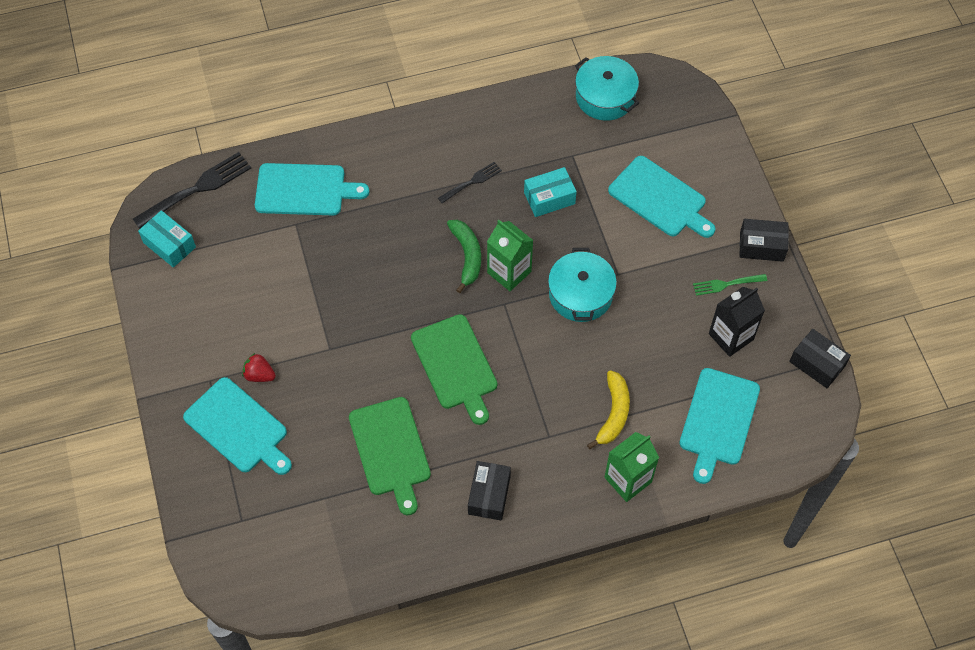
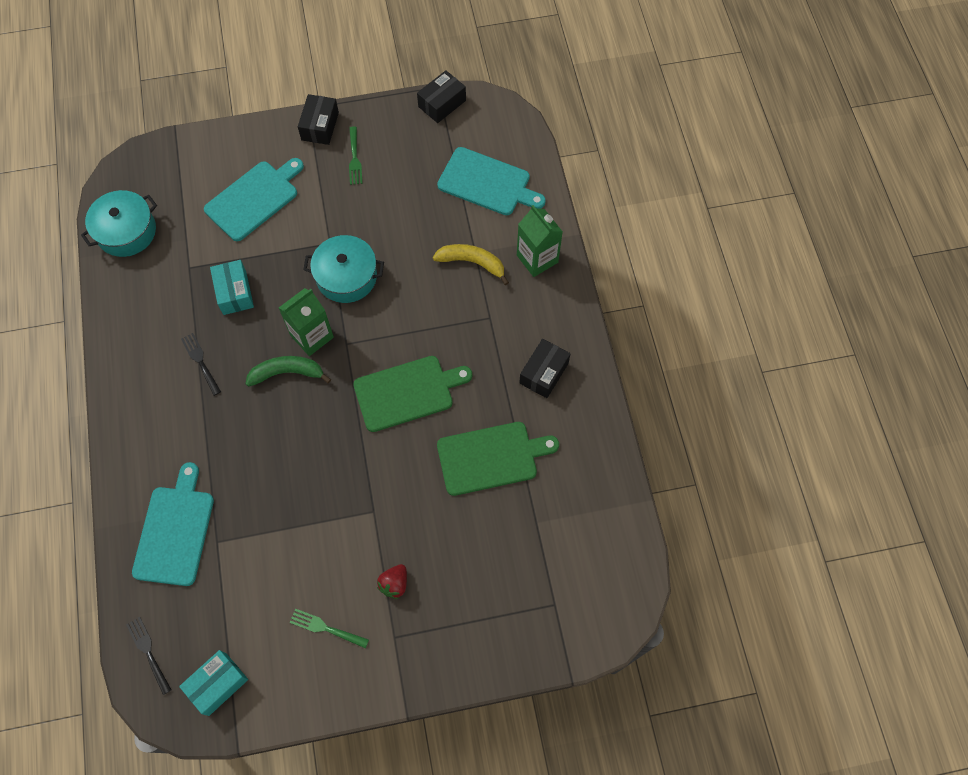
camera: 85 degrees left, 5 degrees up
black fork [133,152,251,229] -> black fork [126,617,172,695], size x0.56
turquoise cutting board [183,377,292,475] -> none
black box [468,461,511,521] -> black box turned 75 degrees counterclockwise [519,339,570,398]
black carton [709,287,765,357] -> none
none -> green fork [289,609,369,649]

